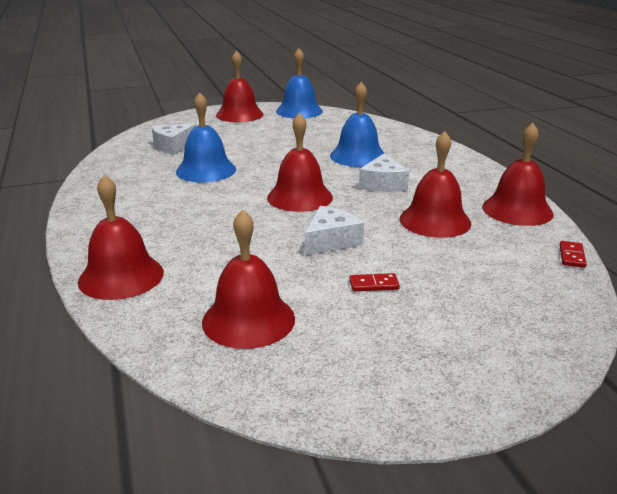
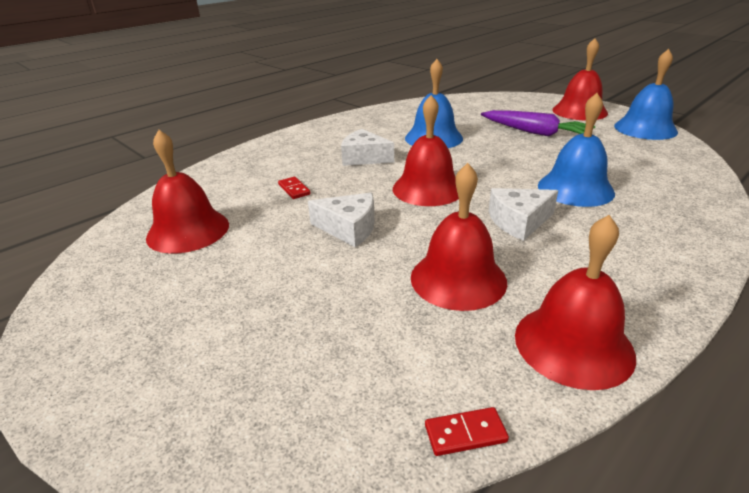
camera: 65 degrees right, 5 degrees up
red bell [78,175,164,300] -> none
white cheese [152,123,197,155] -> white cheese moved to [341,129,394,166]
red domino [350,273,400,292] -> red domino moved to [278,177,311,199]
none -> purple carrot [481,110,595,136]

